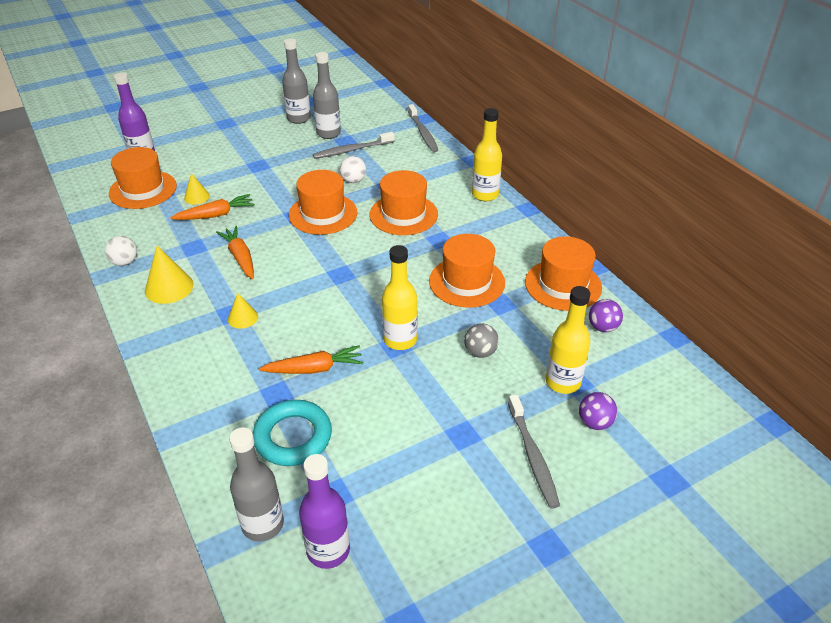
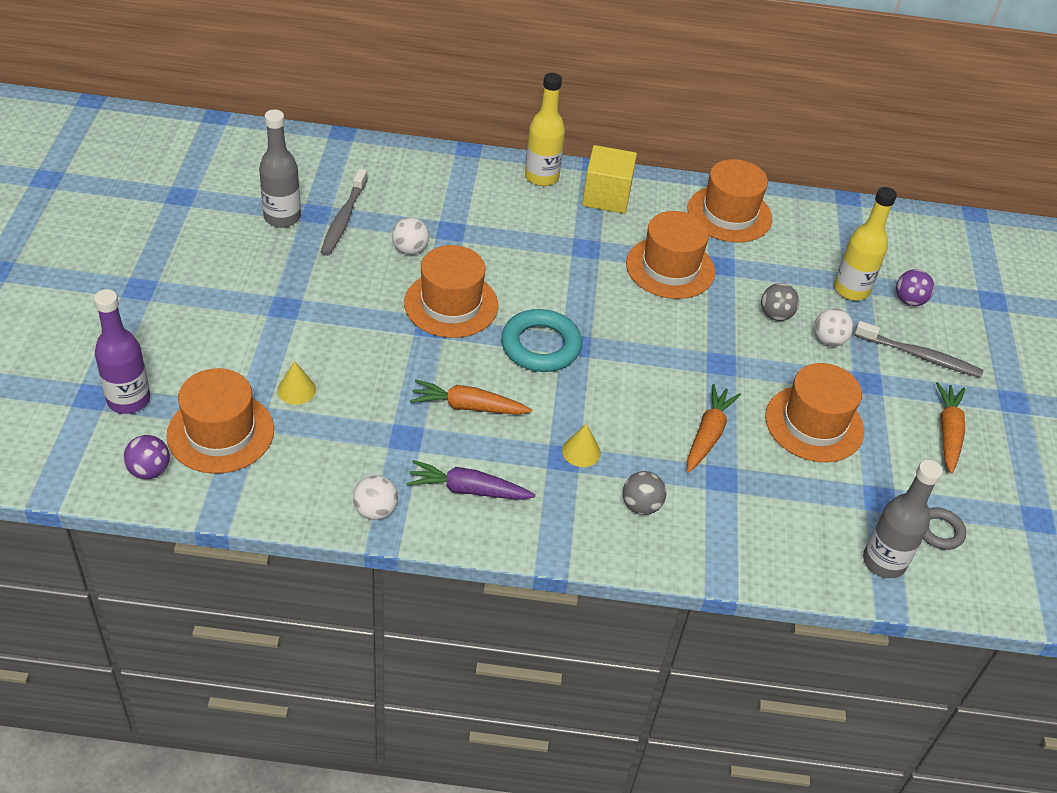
camera: 60 degrees left, 5 degrees up
yellow cone [145,246,194,304] -> purple carrot [406,460,536,500]
orange carrot [170,194,255,220] -> orange carrot moved to [936,382,965,474]
turquoise ring [253,400,332,466] -> turquoise ring moved to [501,309,582,372]
grey bottle [282,38,311,124] -> none
purple bottle [299,454,350,569] -> grey ring [923,508,966,550]
orange hat [370,170,438,235] -> orange hat moved to [765,363,864,462]
yellow bottle [382,245,418,350] -> none
grey toothbrush [408,104,438,152] -> none
purple ball [589,299,623,332] -> purple ball moved to [123,435,170,479]
none -> yellow cube [582,145,637,214]
none -> grey ball [622,471,666,515]
none -> white ball [814,308,854,346]

